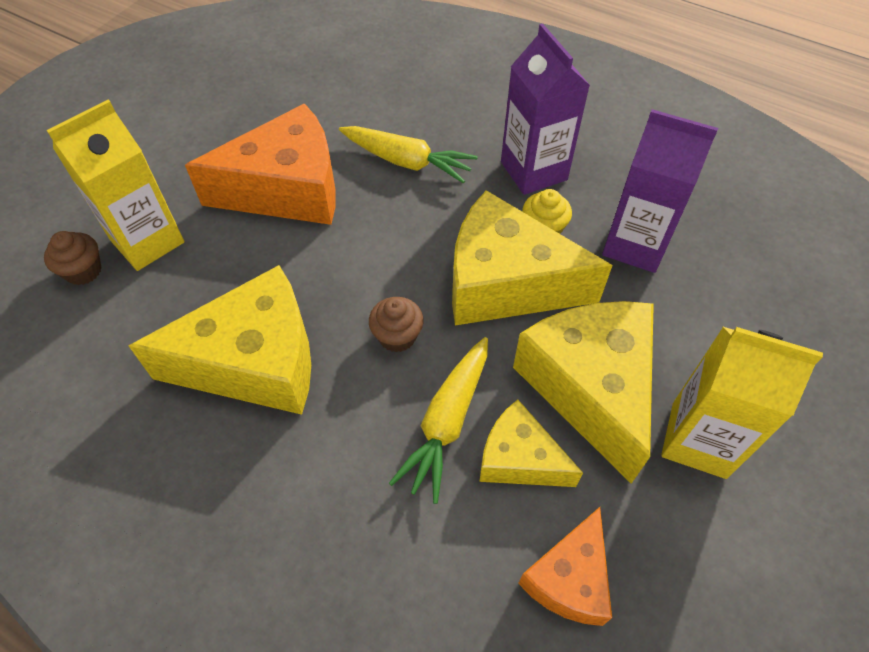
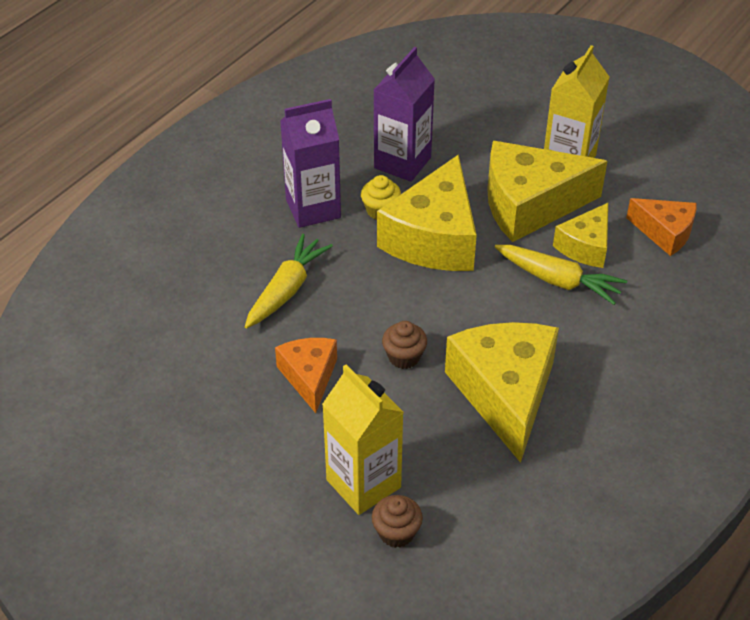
camera: 85 degrees left, 10 degrees down
orange cheese [185,104,336,225] -> orange cheese [275,338,337,413], size x0.56
brown cupcake [369,297,424,352] -> brown cupcake moved to [382,321,427,369]

